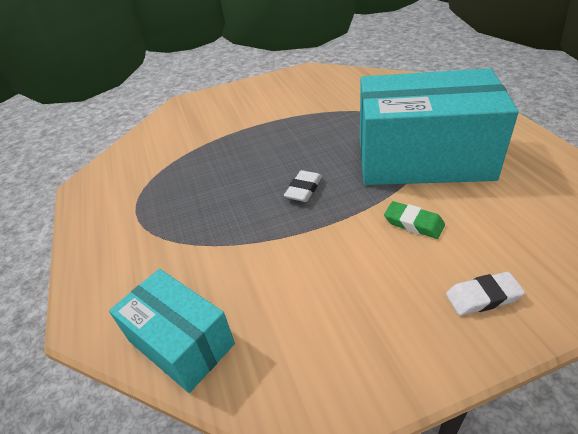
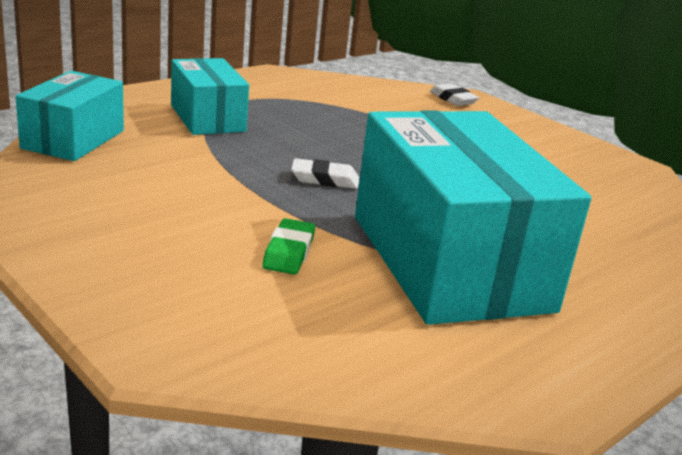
camera: 60 degrees right, 15 degrees down
white eraser [446,272,525,315] -> white eraser moved to [430,83,479,106]
none -> turquoise box [171,58,249,135]

